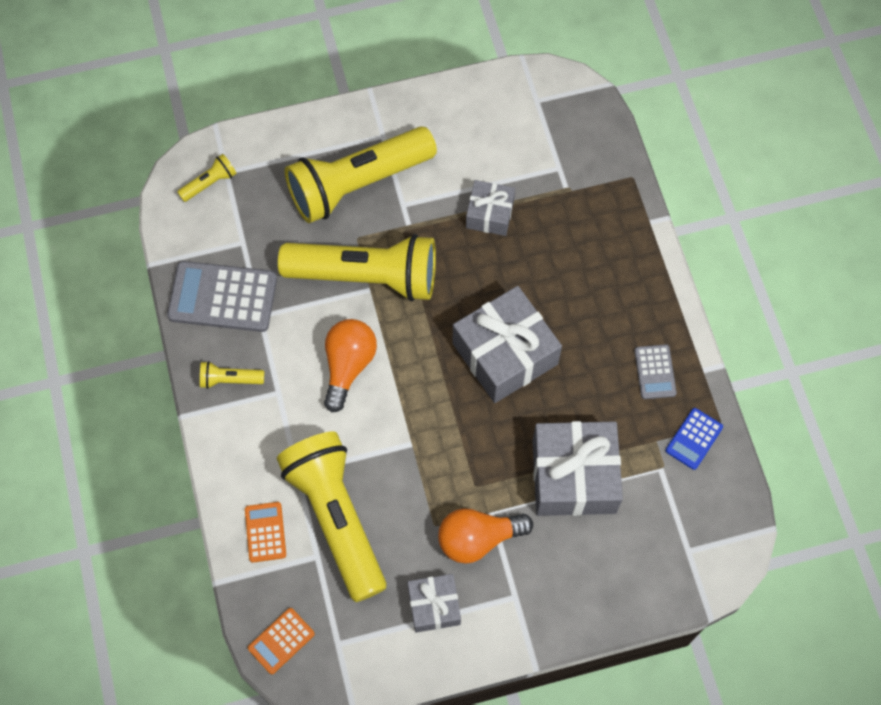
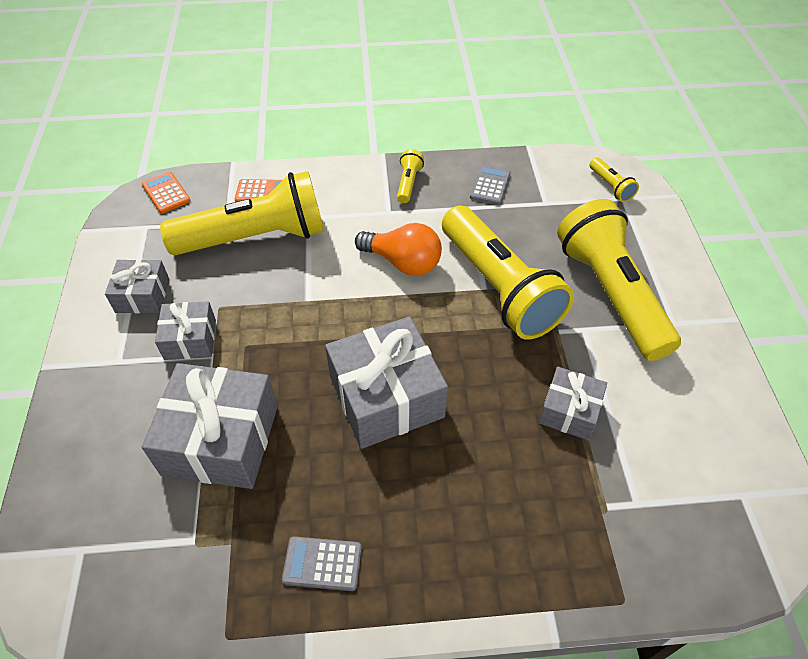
camera: 100 degrees right, 15 degrees down
grey calculator [167,261,277,332] -> grey calculator [470,165,511,205], size x0.53
yellow flashlight [278,234,436,301] -> yellow flashlight turned 45 degrees counterclockwise [442,206,574,340]
orange light bulb [438,508,533,564] -> grey gift [155,301,216,360]
blue calculator [666,408,723,470] -> none

